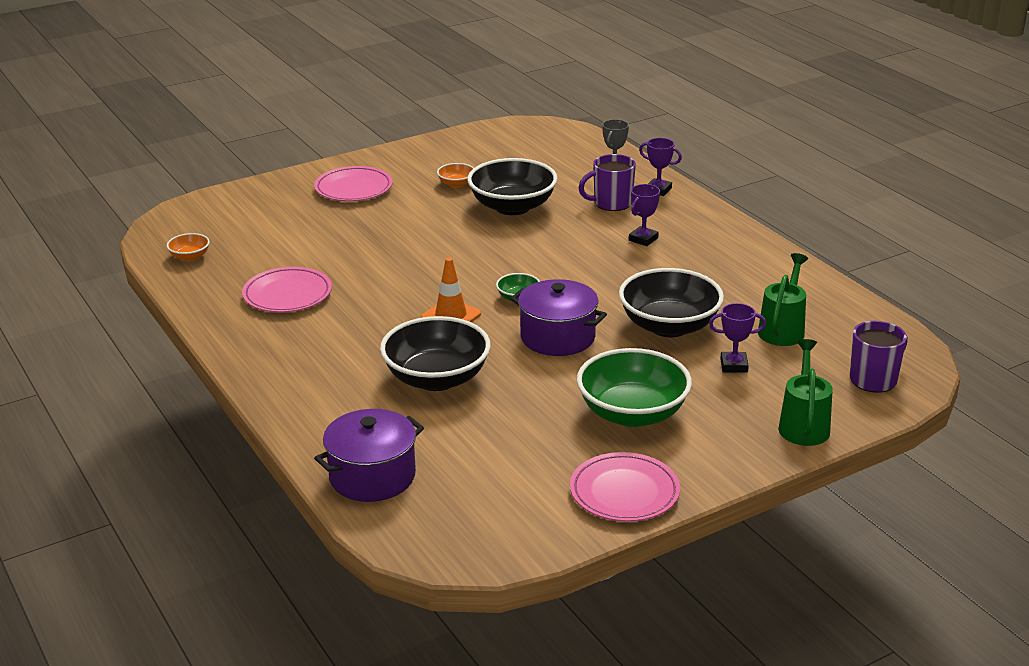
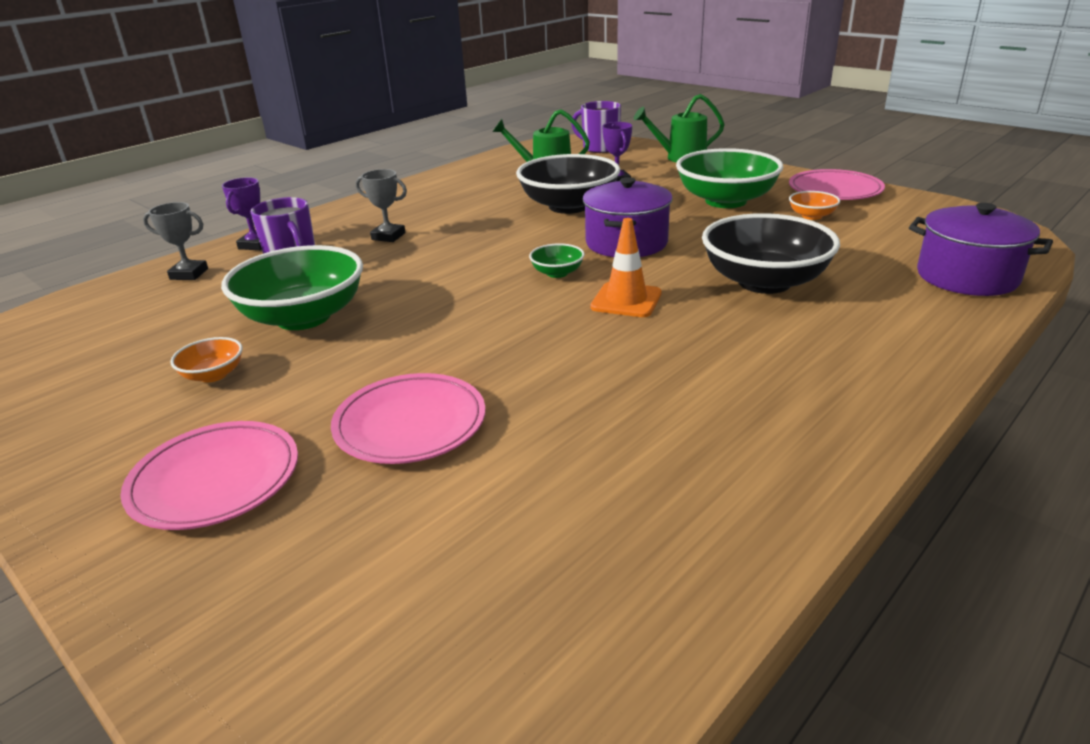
camera: 105 degrees left, 0 degrees up
orange bowl [167,233,210,261] -> orange bowl moved to [789,191,840,220]
pink plate [242,267,332,313] -> pink plate moved to [331,373,485,464]
black bowl [467,158,558,215] -> green bowl [221,245,363,330]
purple trophy [629,184,660,246] -> grey trophy [356,169,407,242]

